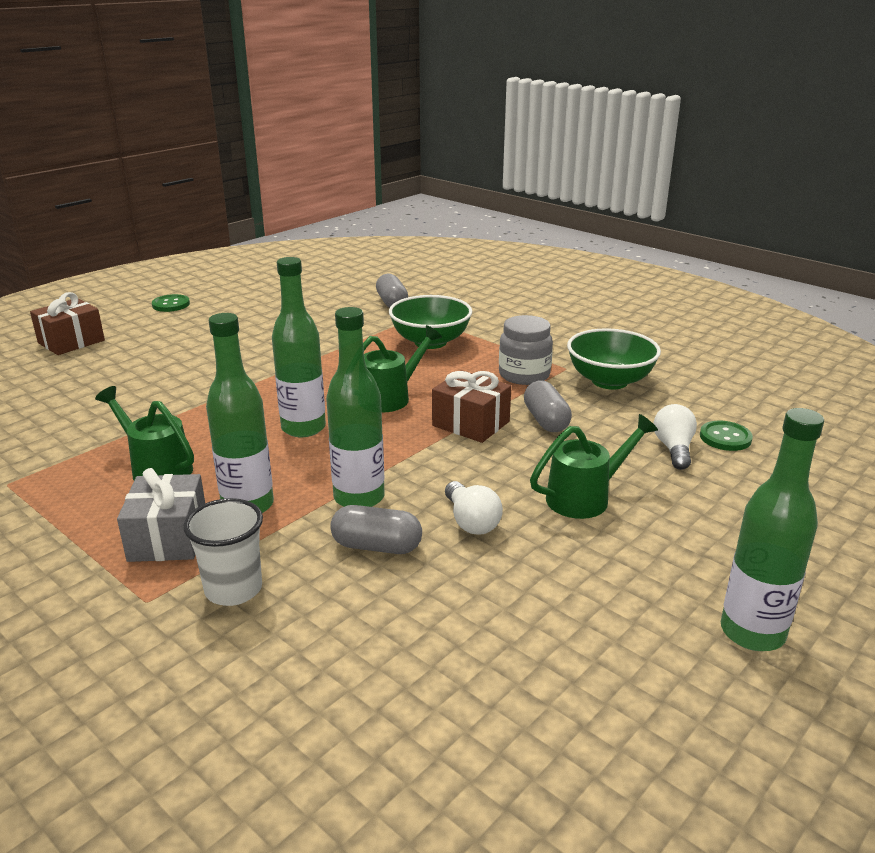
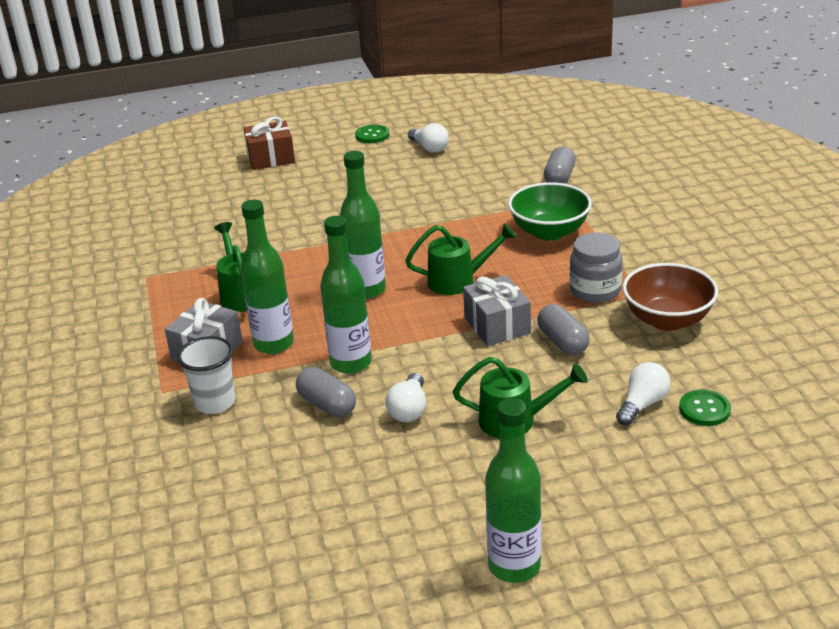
camera: 35 degrees right, 5 degrees up
brown gift [432,370,511,443] -> grey gift [463,275,531,346]
grey capsule [524,381,572,432] -> grey capsule turned 45 degrees counterclockwise [537,304,590,355]
green bowl [567,328,661,390] -> brown bowl [622,263,718,331]
none -> white light bulb [408,123,449,153]

